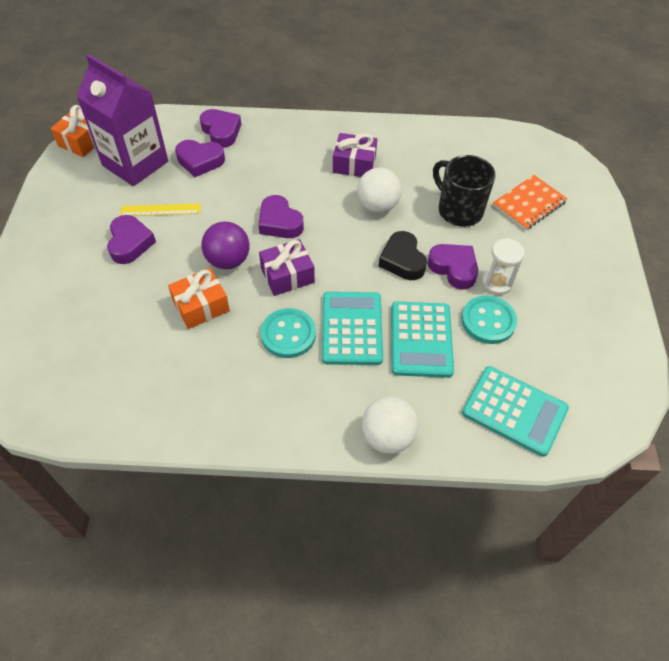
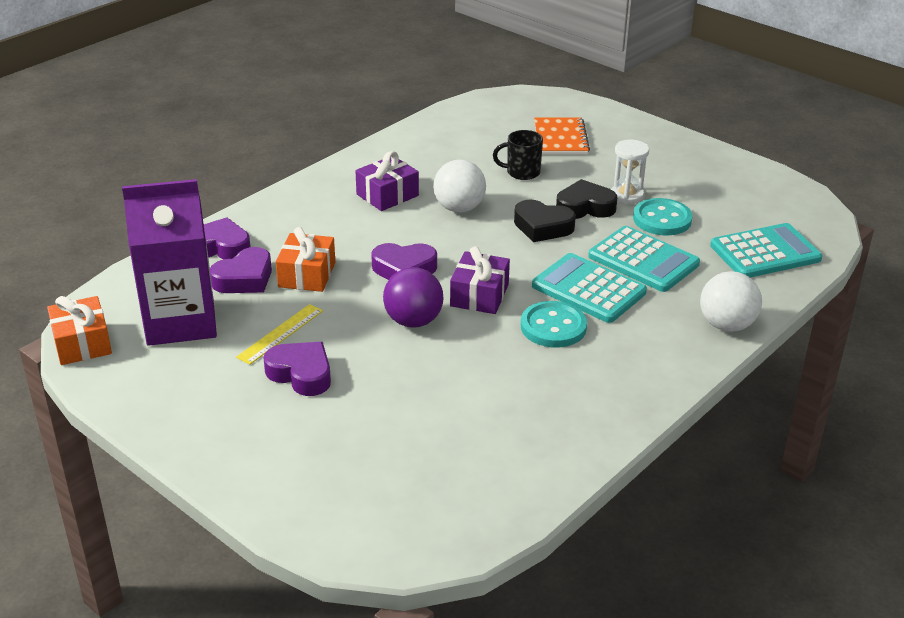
camera: 50 degrees left, 20 degrees down
orange gift [168,268,230,329] -> orange gift moved to [276,227,335,292]
purple heart [427,244,478,290] -> black heart [556,179,617,219]
black mug [433,155,496,227] -> black mug [493,130,543,180], size x0.64

